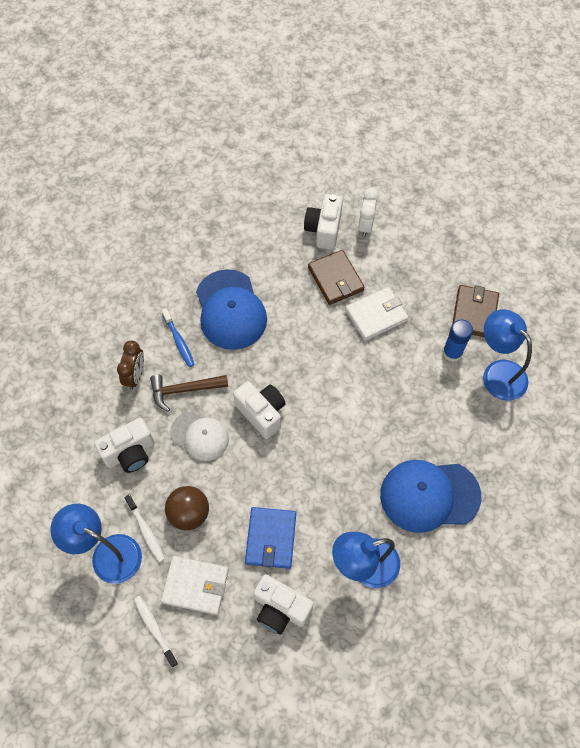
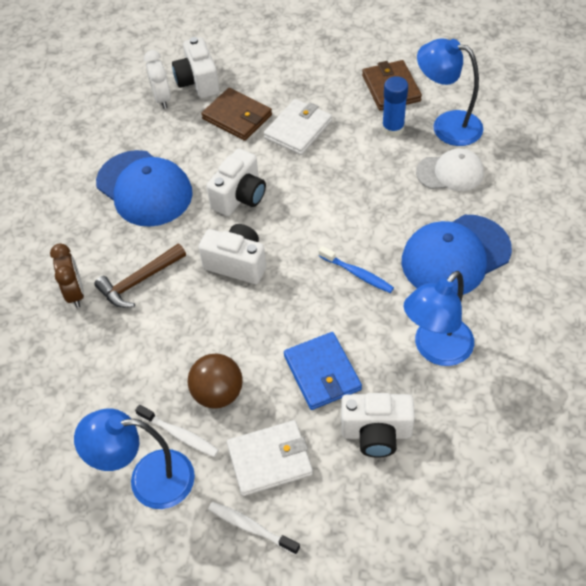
camera: 25 degrees left, 10 degrees down
white camera [94,418,154,473] -> white camera moved to [206,148,266,216]
blue toothbrush [162,309,195,367] -> blue toothbrush moved to [319,246,394,293]
white cap [170,412,229,461] -> white cap moved to [416,148,484,191]
white clock [358,188,378,237] -> white clock moved to [144,50,171,109]

